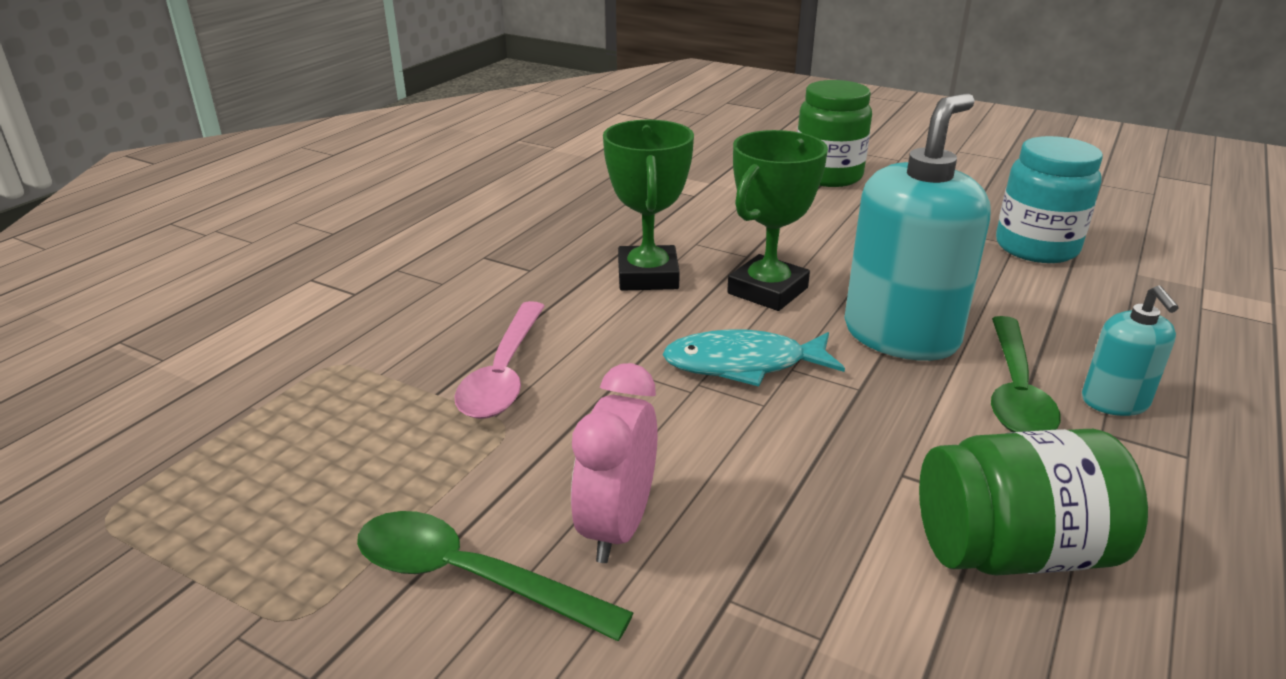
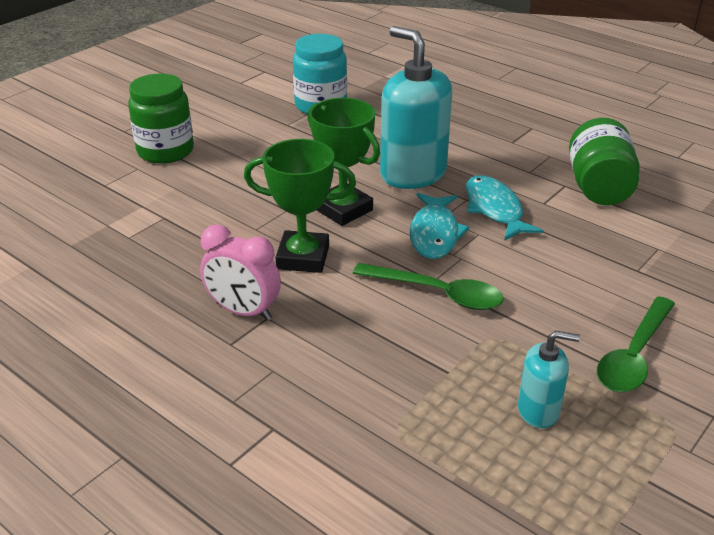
camera: 80 degrees left, 5 degrees up
pink spoon [454,301,545,419] -> none
pink clock [571,363,658,563] -> pink clock moved to [200,225,281,320]
green spoon [991,316,1061,432] -> green spoon moved to [353,263,504,310]
turquoise soap dispenser [1082,286,1179,416] -> turquoise soap dispenser moved to [518,331,580,428]
none -> turquoise fish [466,175,543,241]

